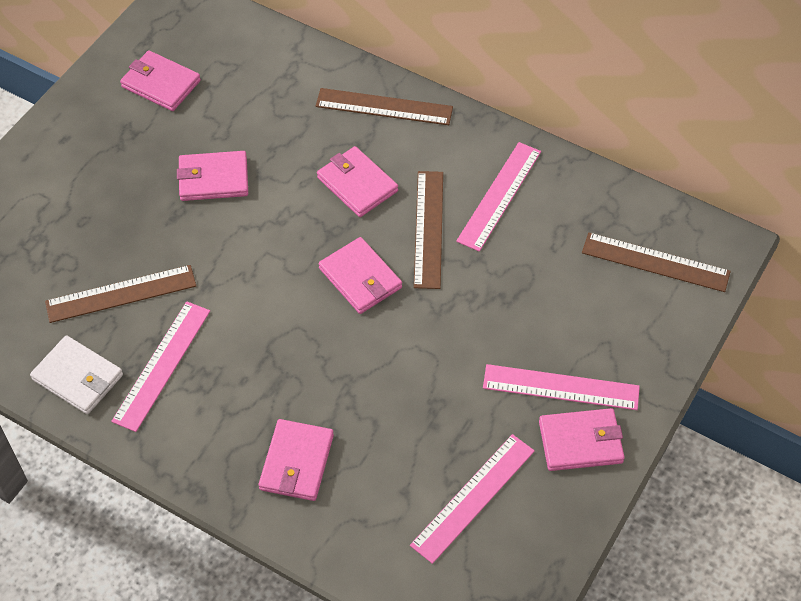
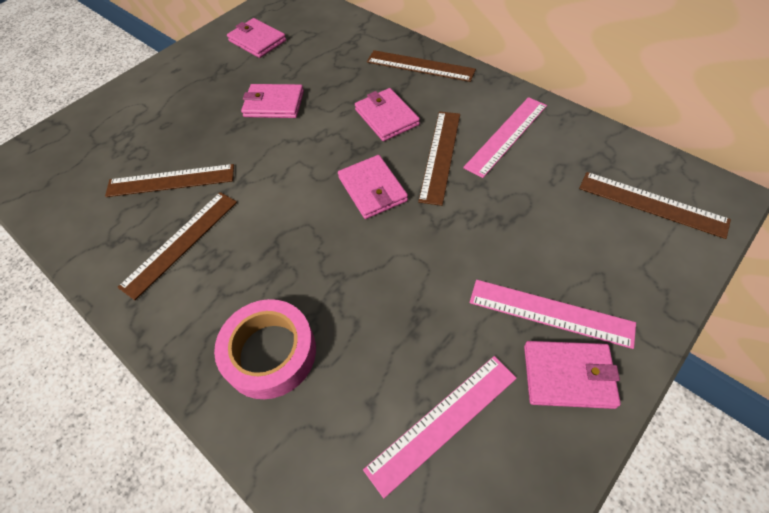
camera: 15 degrees right, 0 degrees up
white wallet [30,335,123,414] -> none
pink ruler [111,301,210,432] -> brown ruler [117,192,237,300]
pink wallet [259,419,334,501] -> pink tape [214,299,316,399]

